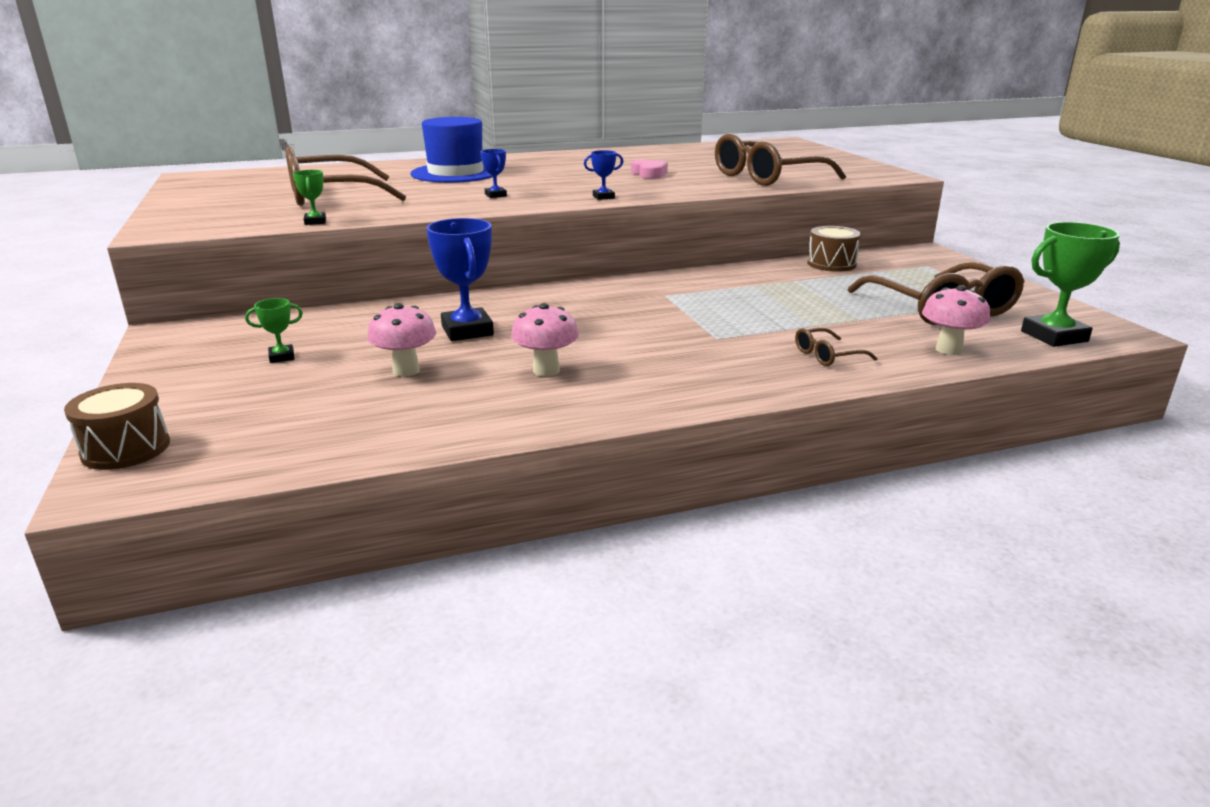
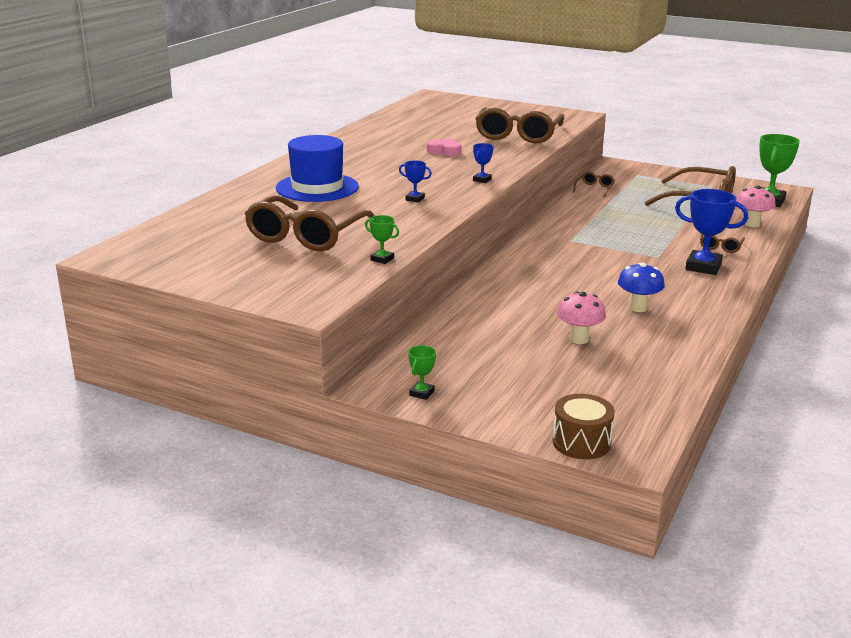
camera: 45 degrees left, 0 degrees up
green trophy [245,298,303,363] -> green trophy moved to [408,345,436,400]
blue trophy [426,218,494,341] -> blue trophy moved to [675,189,748,275]
pink mushroom [511,303,579,377] -> blue mushroom [618,263,665,312]
brown drum [807,226,861,272] -> brown glasses [573,172,615,197]

